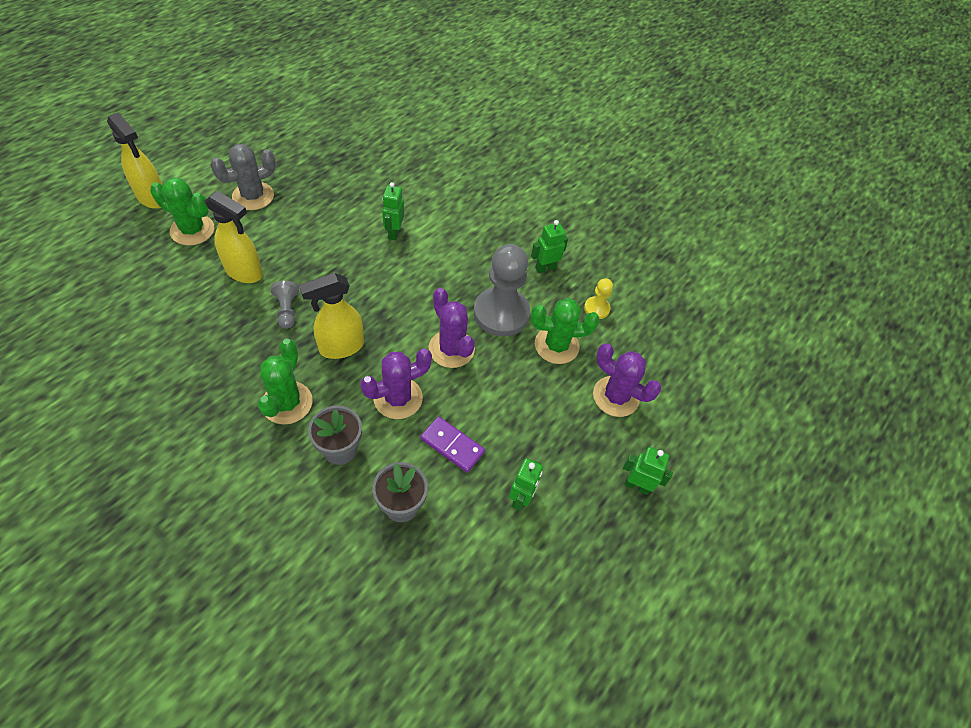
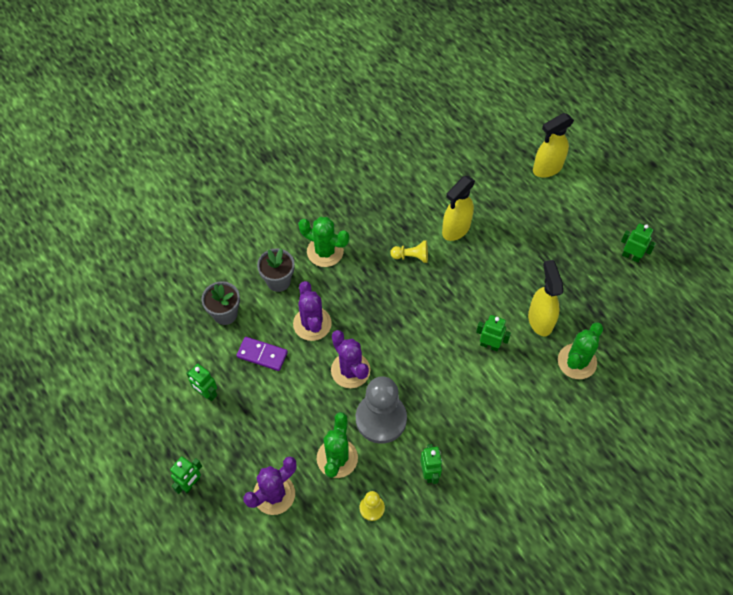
camera: 110 degrees right, 5 degrees up
green cactus [150,177,214,246] -> green cactus moved to [558,322,603,379]
grey cactus [210,144,276,210] -> none
grey pawn [271,281,299,329] -> yellow pawn [390,241,428,263]
yellow spray bottle [299,273,364,359] -> yellow spray bottle moved to [528,260,563,336]
purple domino [420,416,485,472] -> purple domino turned 60 degrees clockwise [236,337,288,371]
purple cactus [429,288,475,368] -> purple cactus turned 75 degrees clockwise [331,330,370,388]
none -> green robot [621,224,656,263]

